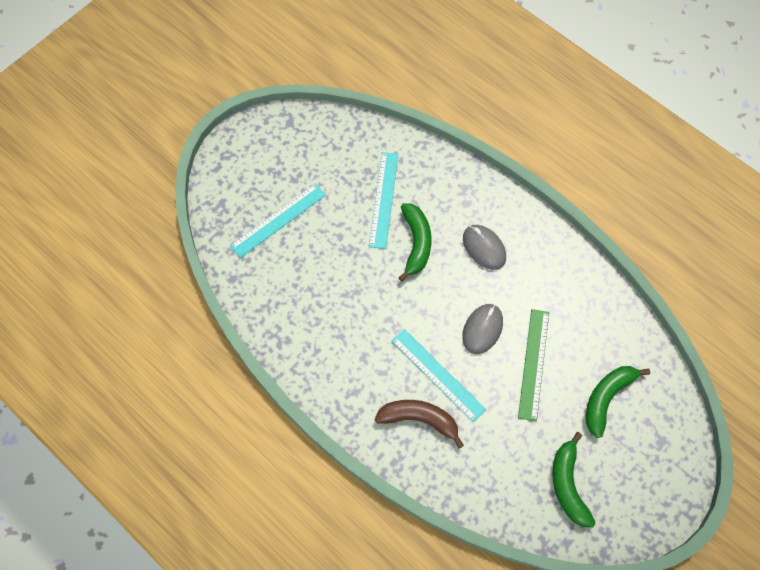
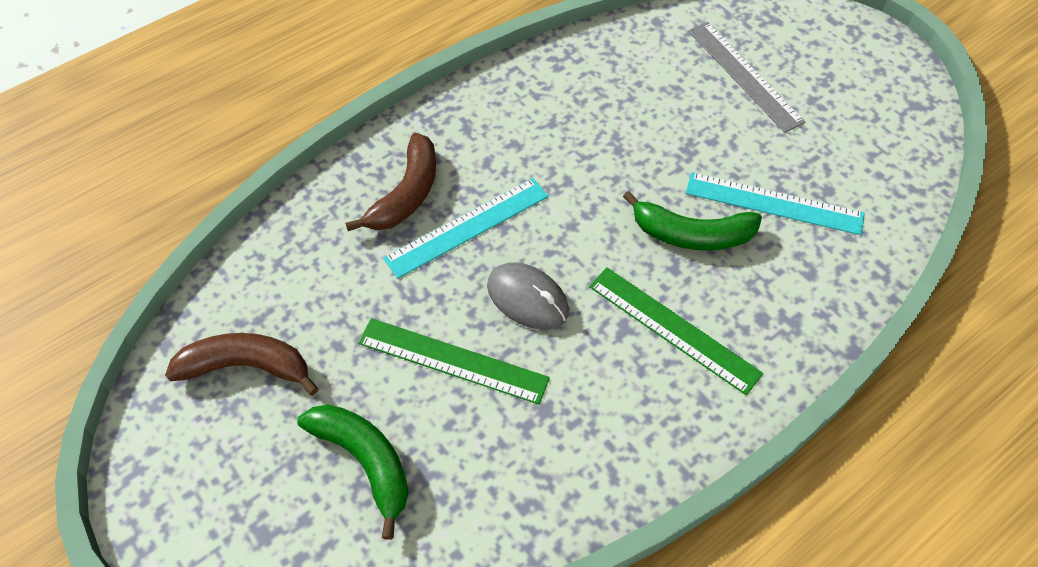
camera: 100 degrees right, 10 degrees down
turquoise ruler [230,184,326,258] -> grey ruler [688,22,805,133]
grey mouse [463,225,506,270] -> green ruler [589,267,763,395]
green banana [553,432,596,527] -> brown banana [165,333,319,396]

